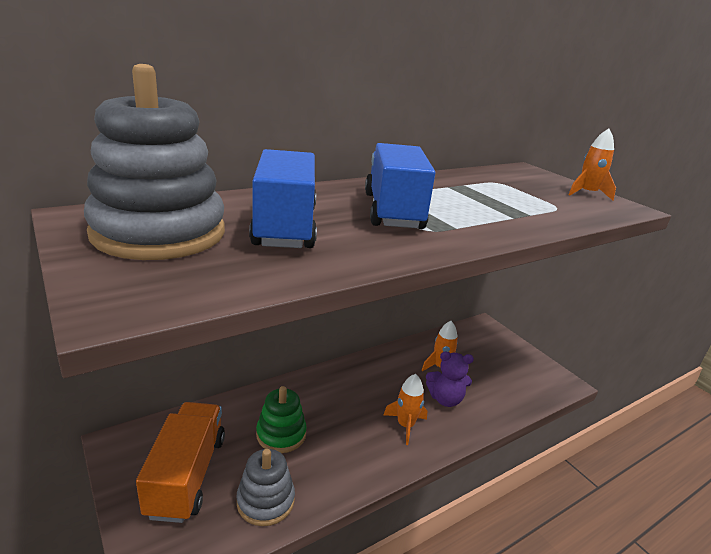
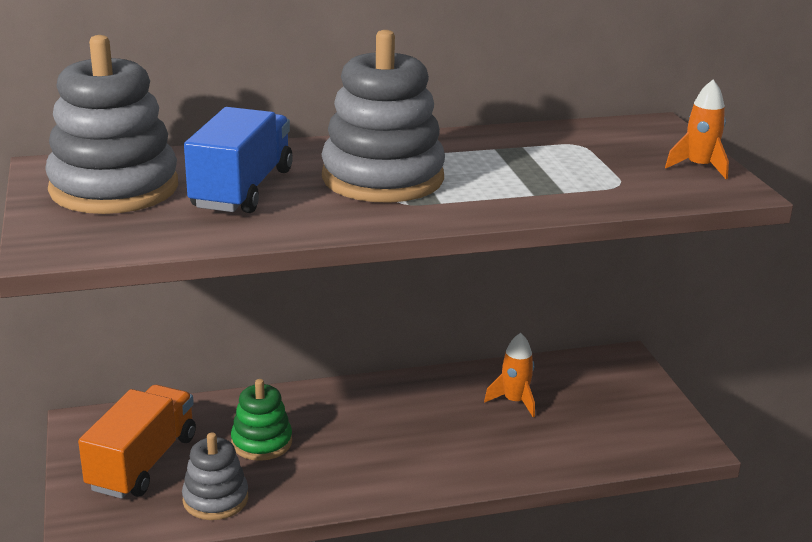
camera: 20 degrees right, 0 degrees up
blue truck [365,143,435,229] -> grey stacking toy [321,30,445,203]
orange rocket [384,374,427,445] -> none
purple teddy bear [426,352,474,407] -> none

